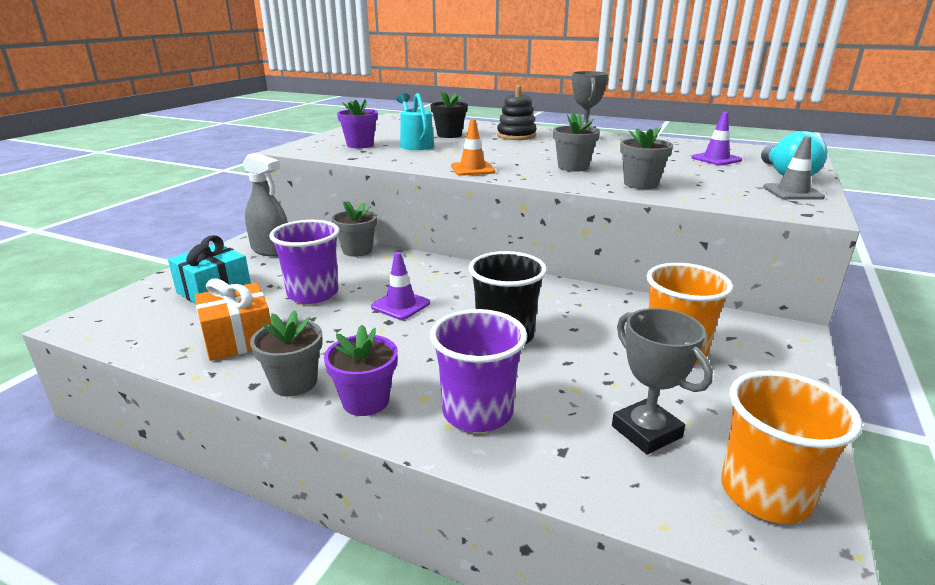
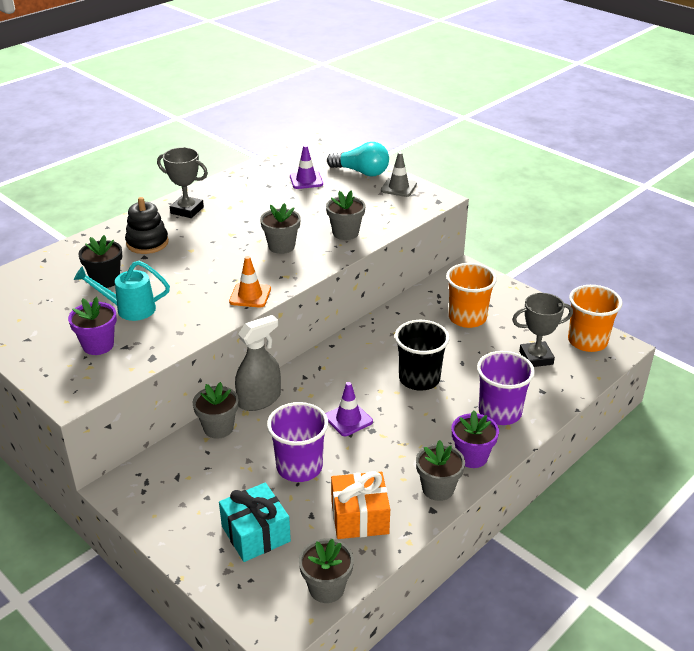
camera: 70 degrees left, 10 degrees up
grey spray bottle [243,152,288,257] -> grey spray bottle moved to [235,315,281,411]
none -> grey flower pot [299,538,354,603]

